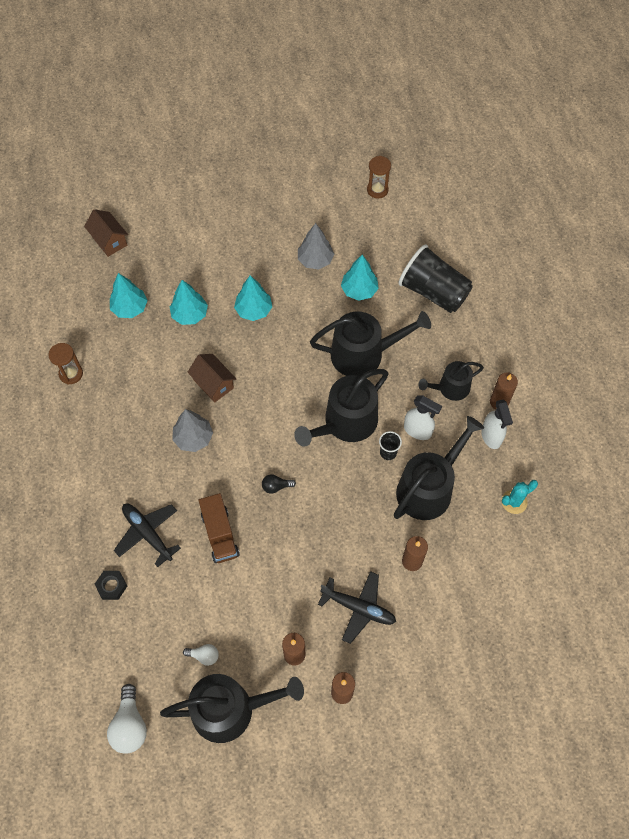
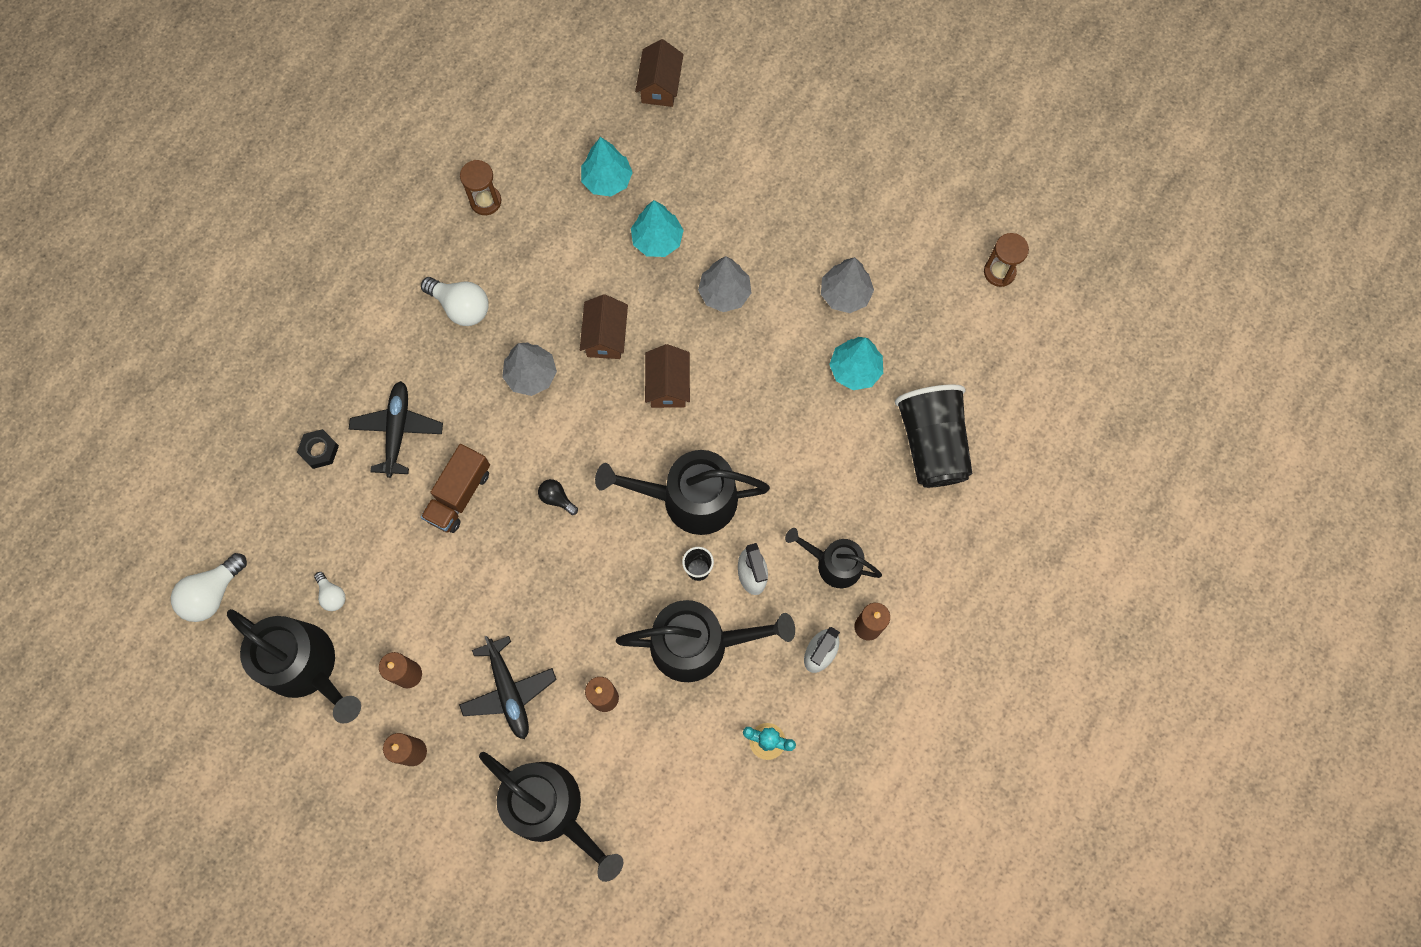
camera: 45 degrees right, 10 degrees up
turquoise tree [234,275,272,321] -> grey tree [698,256,751,312]
black watering can [310,311,431,376] -> black watering can moved to [479,752,623,882]
none -> white light bulb [421,277,489,326]
none -> brown house [645,344,690,408]

